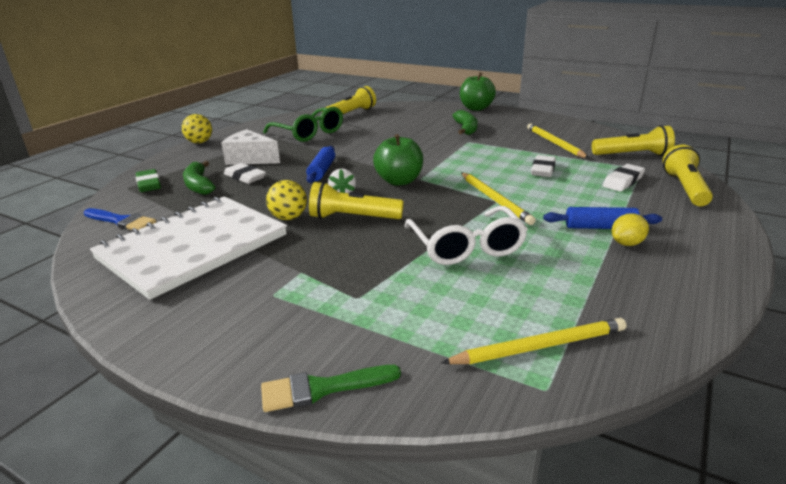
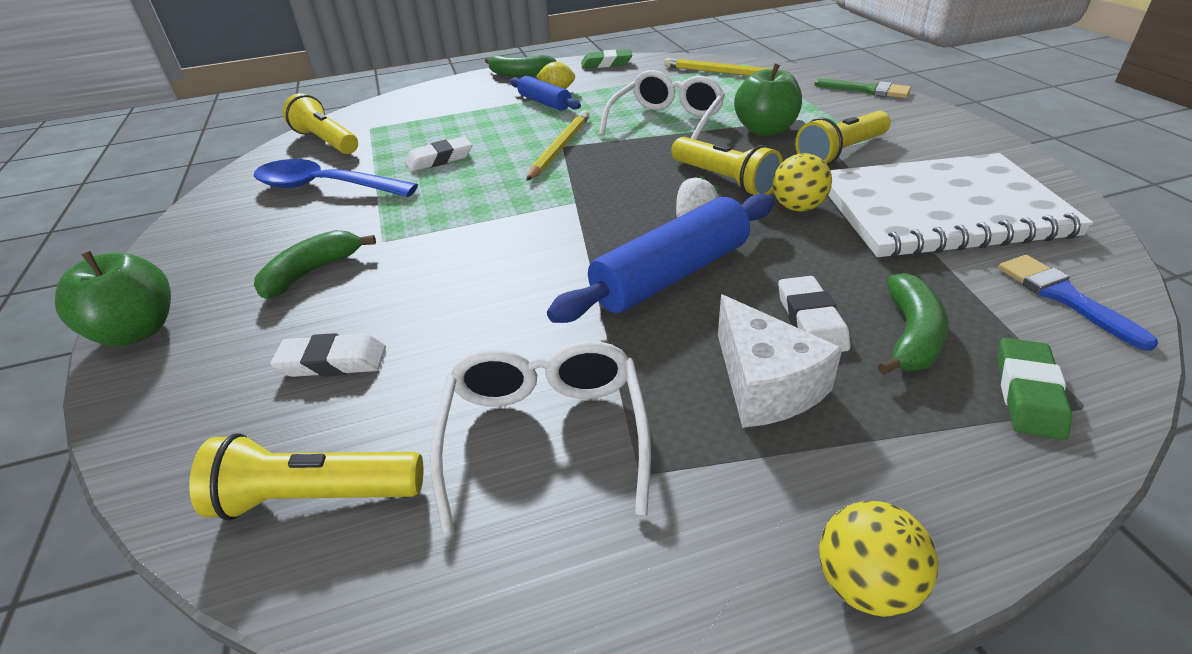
camera: 135 degrees left, 10 degrees up
green glasses [263,107,343,142] -> white glasses [430,341,651,533]
blue rolling pin [306,146,335,183] -> blue rolling pin [547,194,774,323], size x1.72
green apple [373,134,423,186] -> green apple moved to [734,63,802,136]
yellow pencil [527,123,589,158] -> blue spoon [254,159,418,197]
white eraser [603,164,645,192] -> white eraser moved to [271,333,386,377]
yellow flashlight [663,145,713,206] -> yellow flashlight moved to [795,111,891,165]
none -> green banana [485,55,556,77]
none -> green eraser [581,50,632,68]

